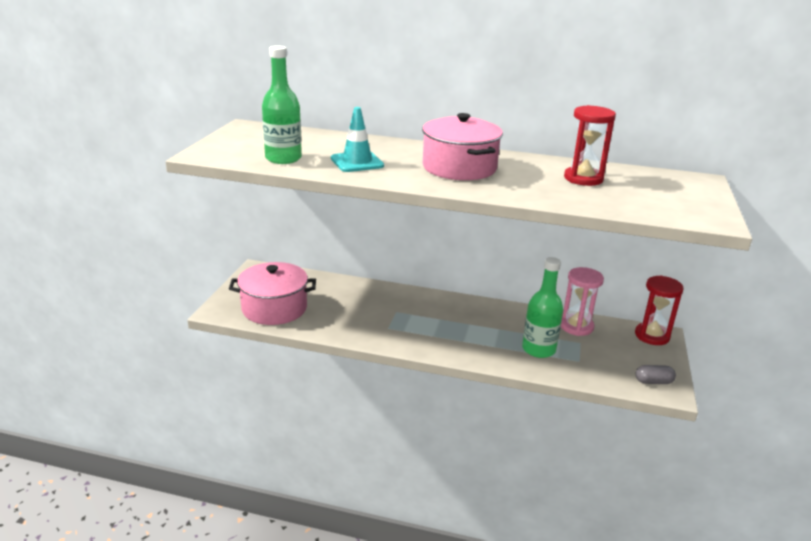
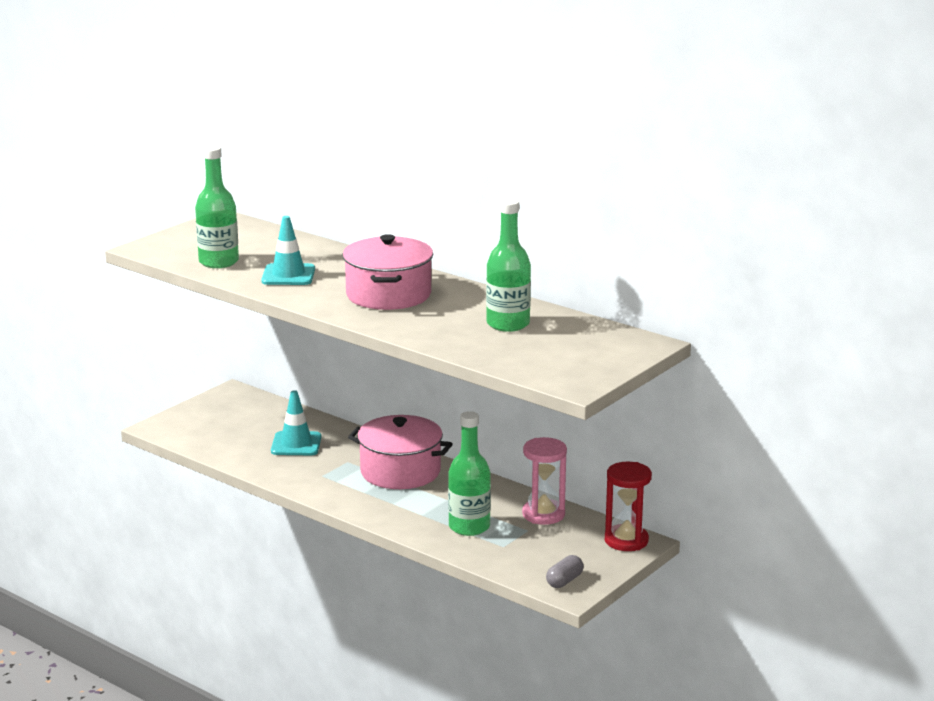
camera: 25 degrees right, 5 degrees down
pink pot [229,262,316,325] -> pink pot moved to [348,415,453,489]
red hourglass [564,105,616,186] -> green bottle [486,198,531,332]
grey capsule [635,365,676,384] -> grey capsule turned 75 degrees counterclockwise [546,555,584,588]
none -> turquoise traffic cone [271,390,322,455]

